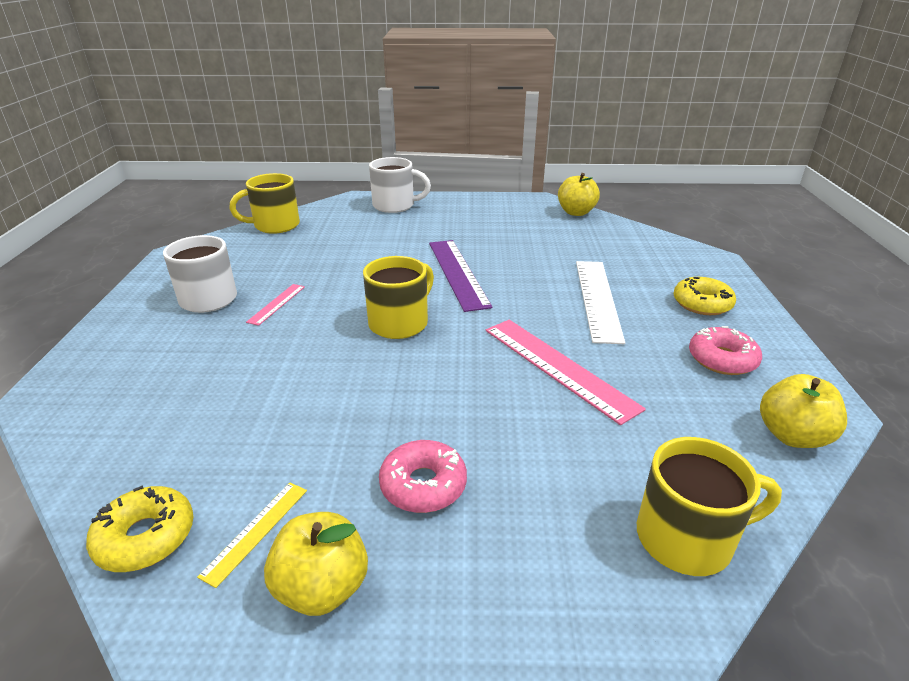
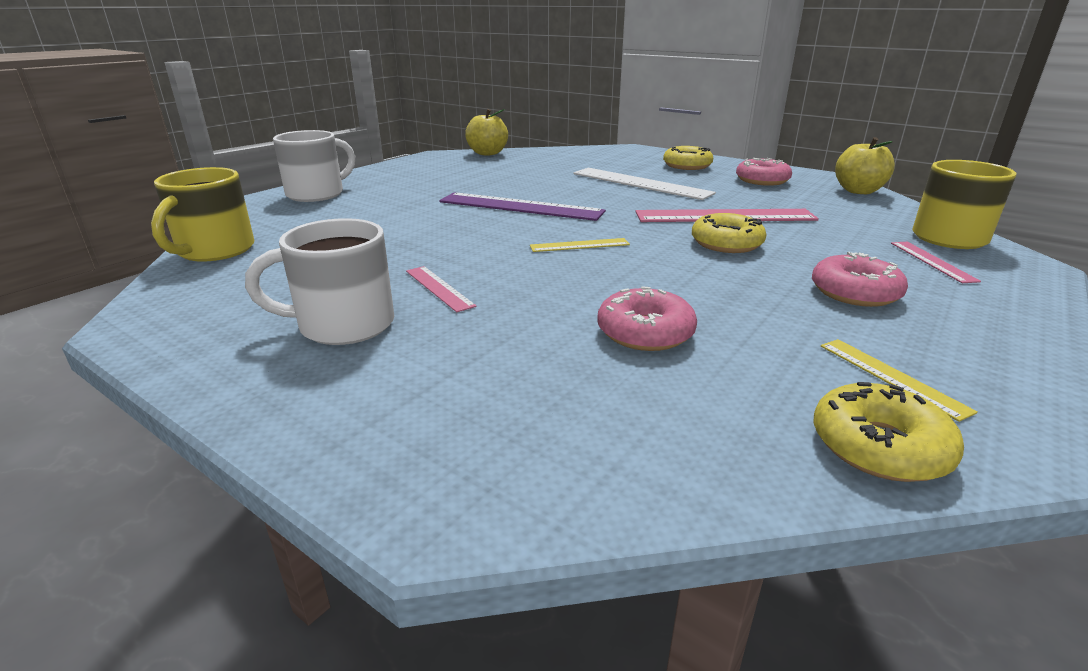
camera: 55 degrees left, 5 degrees down
yellow apple [264,512,368,616] -> none
yellow mug [363,256,434,339] -> yellow ruler [530,238,630,252]
none -> pink donut [597,286,697,351]
none -> yellow donut [692,213,767,253]
none -> pink ruler [891,242,981,283]

